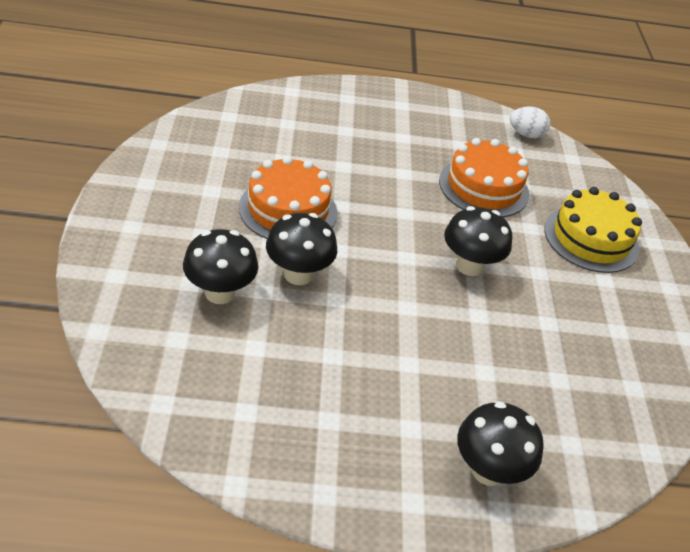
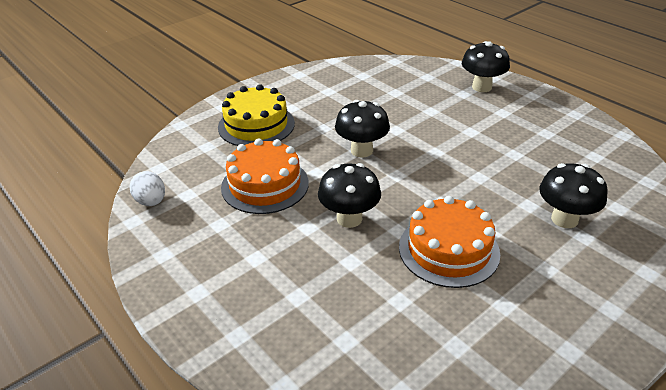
camera: 125 degrees left, 5 degrees down
black mushroom [266,213,337,285] -> black mushroom moved to [318,163,381,228]

